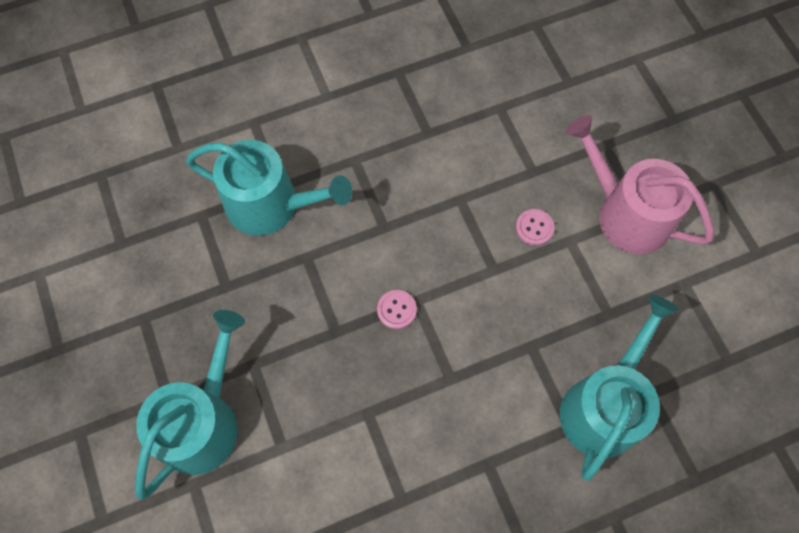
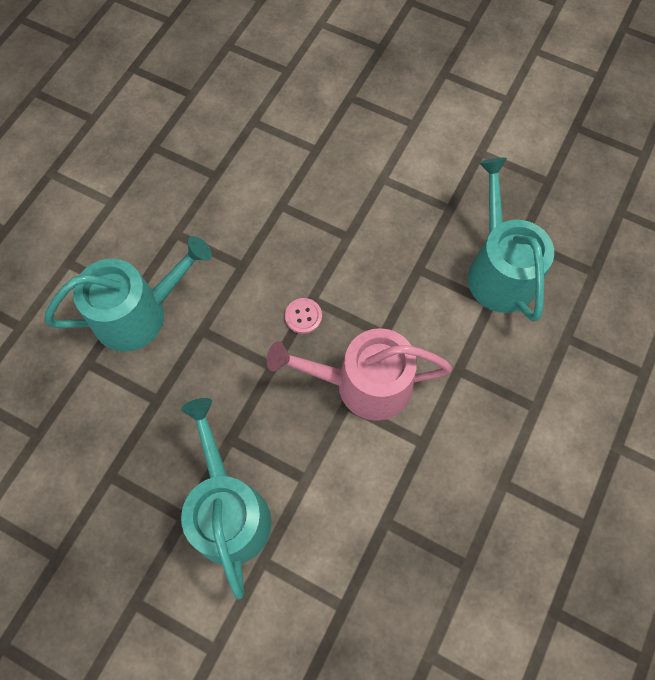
camera: 40 degrees left, 0 degrees up
pink button [516,209,554,246] -> none
pink watering can [566,115,714,254] -> pink watering can moved to [267,328,452,421]

